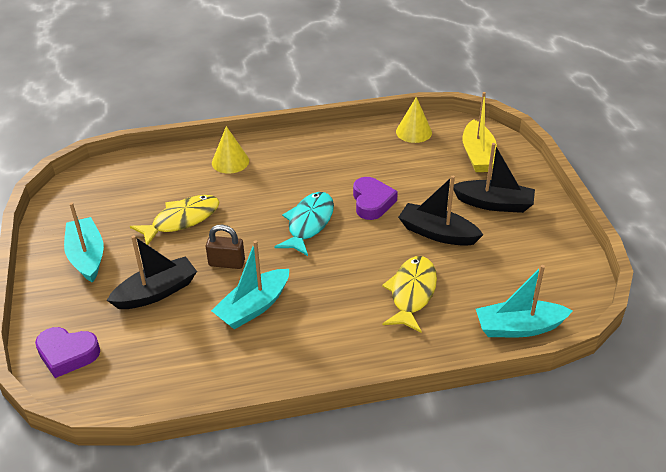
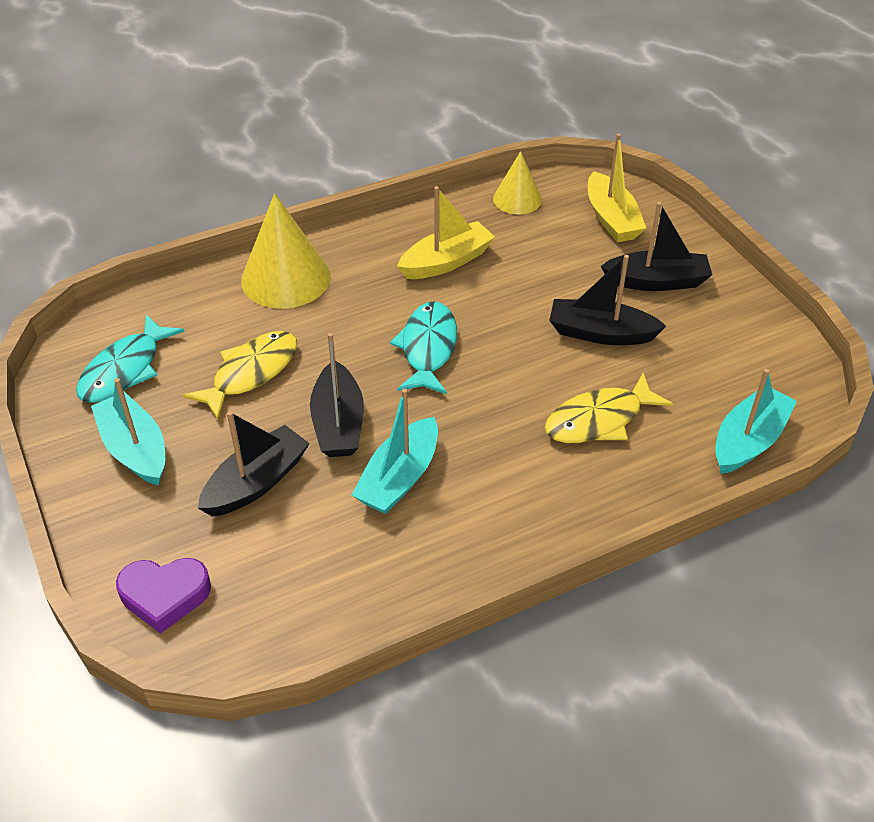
camera: 15 degrees left, 5 degrees up
brown padlock [206,225,245,269] -> black boat [310,333,364,457]
yellow cone [212,126,249,174] -> yellow cone [241,193,331,309], size x1.69
purple heart [353,177,398,220] -> none
yellow fish [382,256,437,333] -> yellow fish turned 120 degrees counterclockwise [545,373,673,443]
turquoise boat [476,265,573,337] -> turquoise boat turned 150 degrees clockwise [715,369,797,474]
none -> turquoise fish [76,314,184,403]
none -> yellow boat [397,186,495,279]

